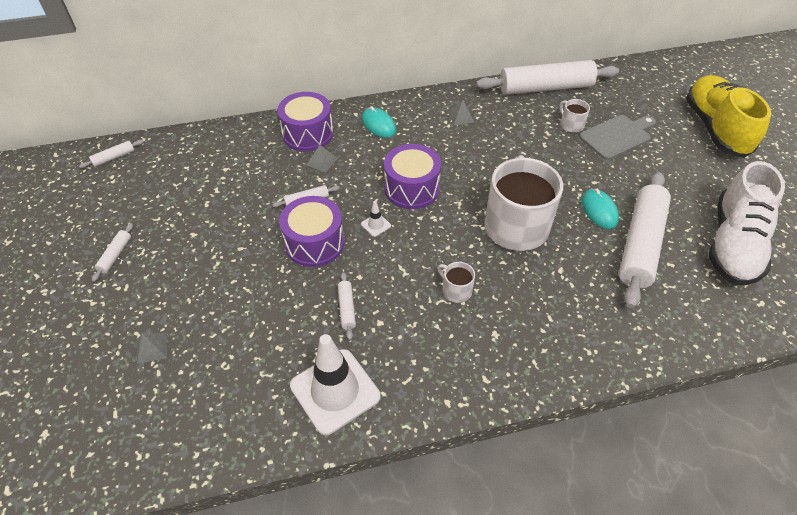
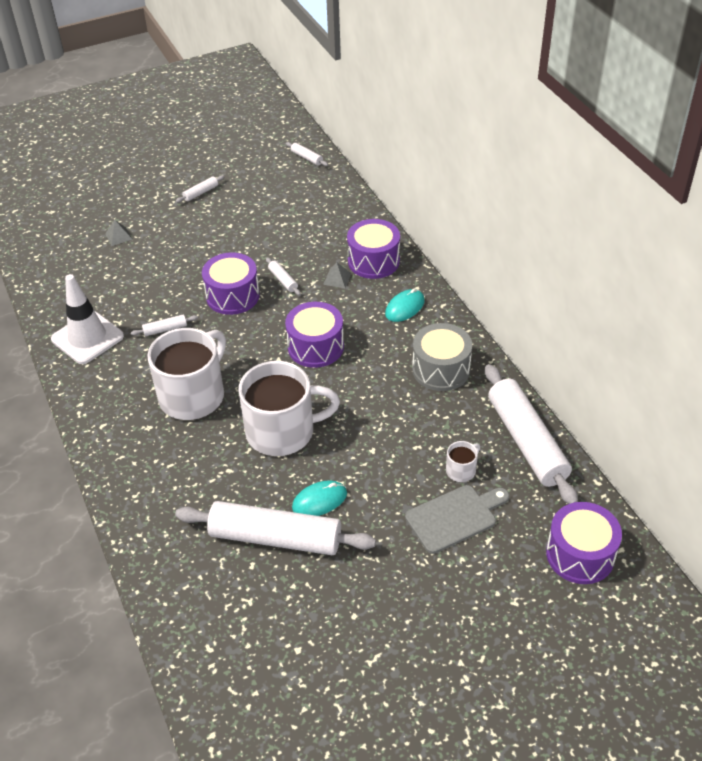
camera: 80 degrees right, 5 degrees down
white rolling pin [92,223,133,282] -> white rolling pin turned 45 degrees counterclockwise [176,175,224,203]
white traffic cone [361,201,391,237] -> none
white mug [437,262,475,303] -> white mug [147,328,226,420], size x2.36
grey pyramid [448,100,474,125] -> grey drum [412,323,472,391]
grey cutting board [579,115,656,160] -> grey cutting board turned 75 degrees counterclockwise [405,485,509,554]
yellow shoe [686,75,771,158] -> none
white shoe [709,161,785,285] -> none
none -> purple drum [546,502,622,584]

